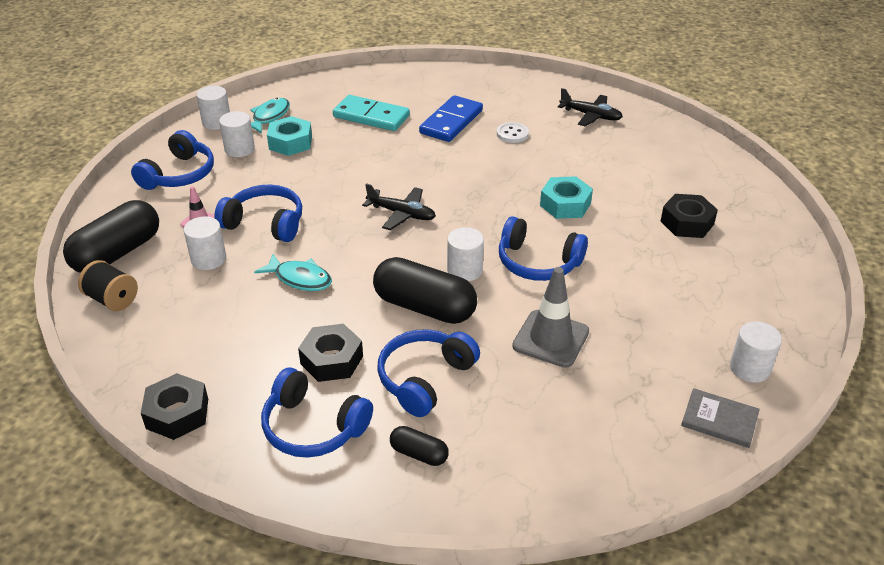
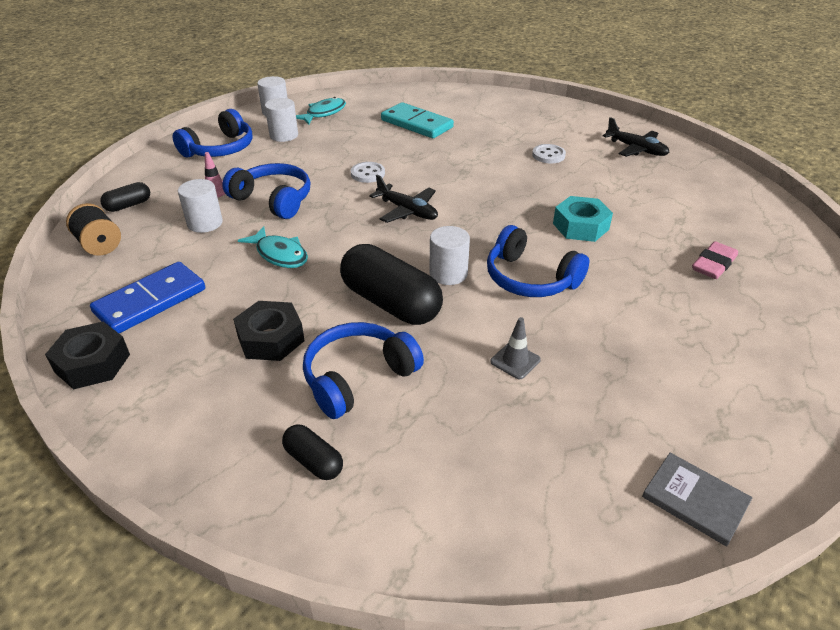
camera: 15 degrees right, 0 degrees up
black capsule [63,200,159,273] -> black capsule [100,182,150,212], size x0.48
blue headphones [261,367,373,458] -> none
turquoise nut [267,116,312,156] -> none
blue domino [419,95,483,142] -> blue domino moved to [90,262,205,334]
grey traffic cone [512,267,589,368] -> grey traffic cone [490,317,541,379], size x0.53
black nut [661,194,718,238] -> pink eraser [692,241,738,279]
white cylinder [730,321,782,383] -> none
none -> white button [351,162,385,183]

